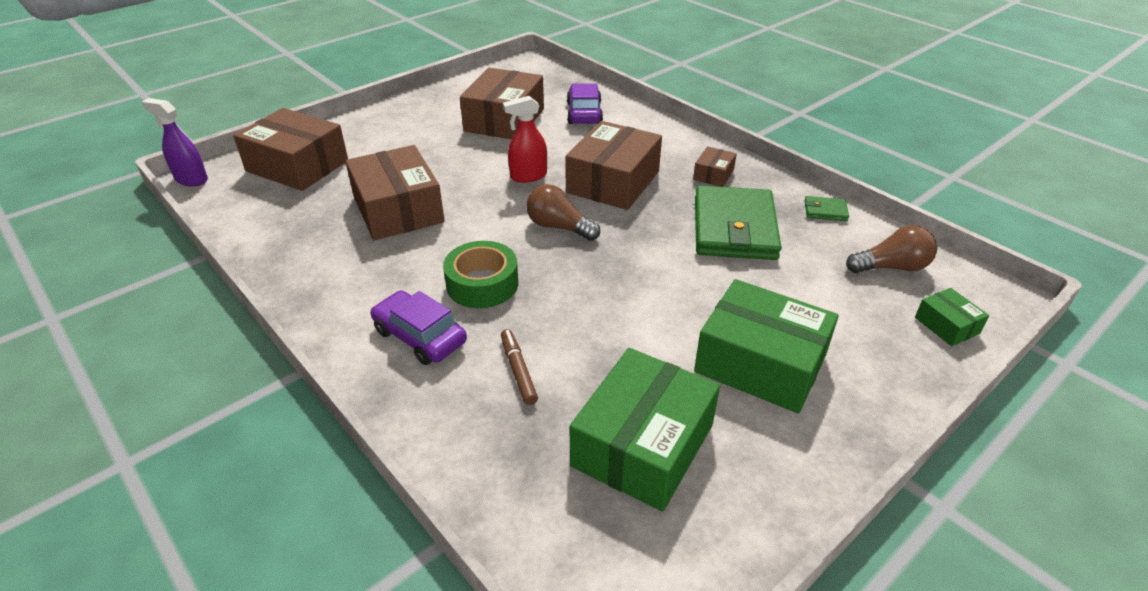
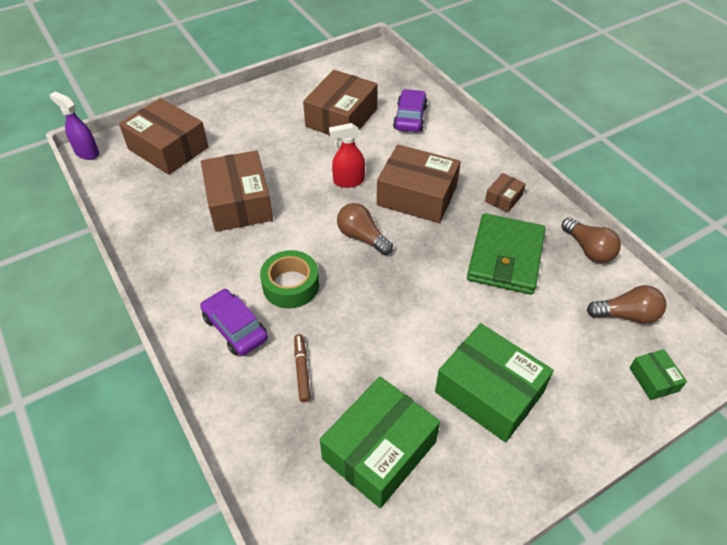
camera: 10 degrees right, 10 degrees up
brown box [565,121,662,210] -> brown box turned 75 degrees clockwise [377,144,461,223]
green wallet [804,196,849,221] -> brown light bulb [562,217,621,263]

